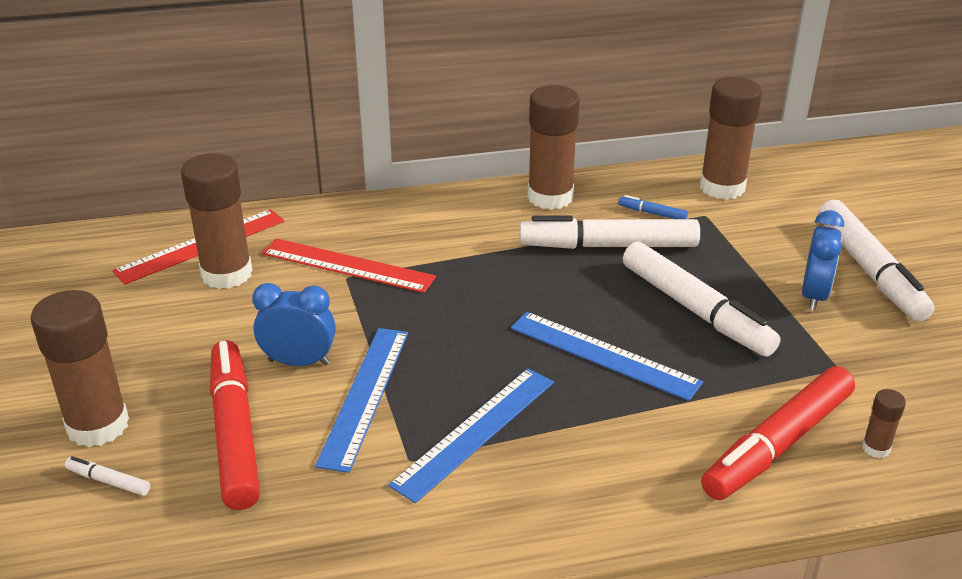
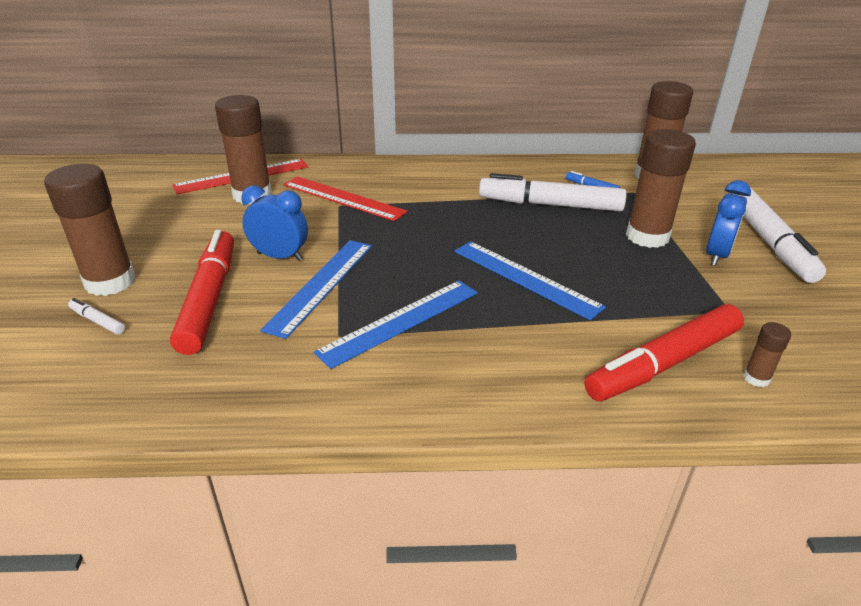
camera: 10 degrees right, 0 degrees up
brown glue stick [528,85,580,210] -> brown glue stick moved to [626,129,696,248]
white marker [623,242,780,357] -> none

